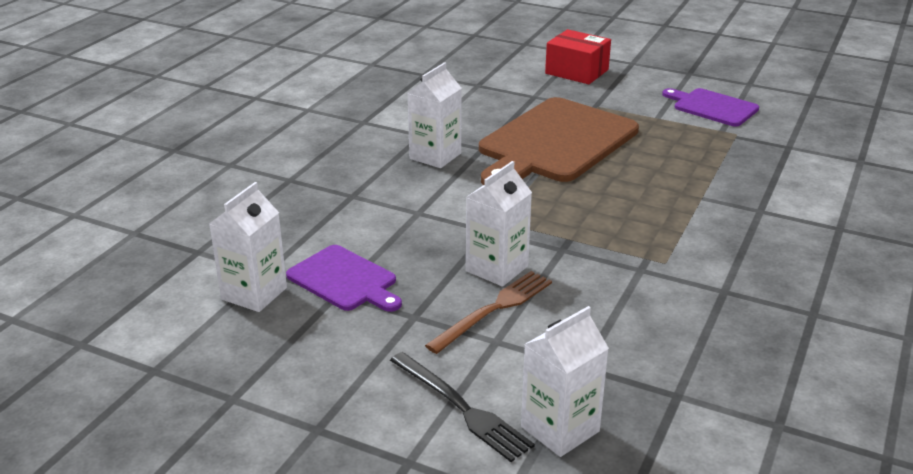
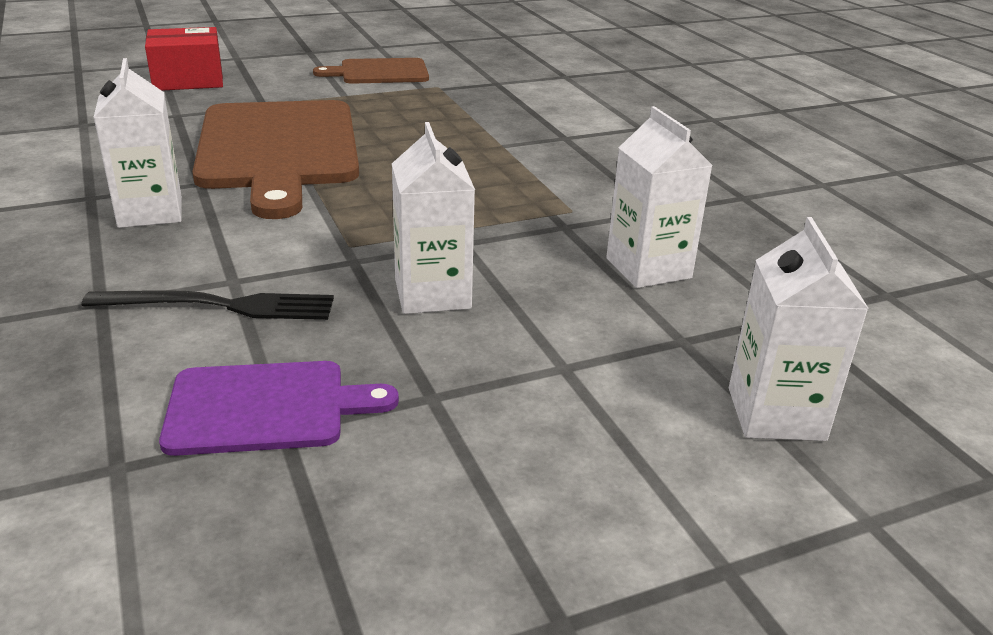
camera: 50 degrees left, 0 degrees up
white carton [209,182,287,312] -> white carton moved to [606,106,713,288]
black fork [390,352,535,462] -> black fork moved to [81,290,334,320]
brown fork [425,271,552,354] -> none
purple cutting board [662,88,759,127] -> brown cutting board [313,58,429,84]

